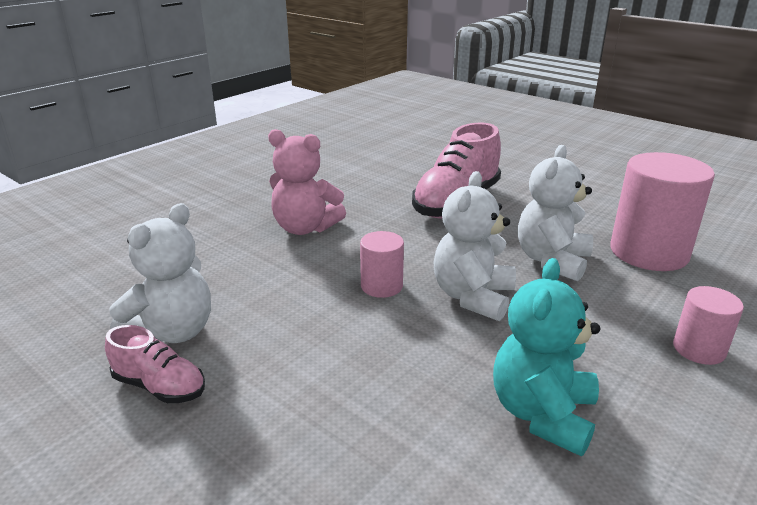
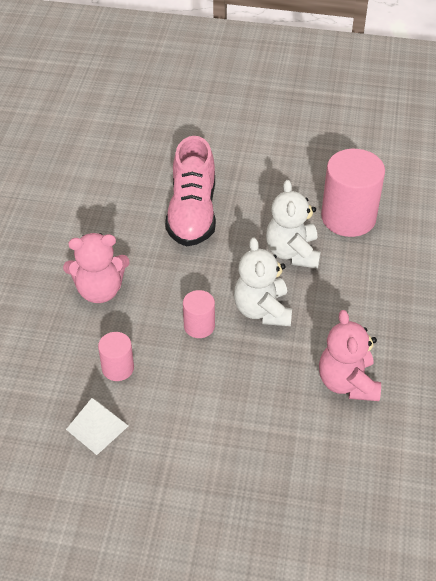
camera: 30 degrees left, 20 degrees up
pink shoe [105,325,205,403] -> none
white teddy bear [109,203,211,343] -> white pyramid [66,398,128,455]
turquoise teddy bear [493,258,600,456] -> pink teddy bear [319,310,381,401]
pink cylinder [673,286,744,365] -> pink cylinder moved to [98,332,134,381]

